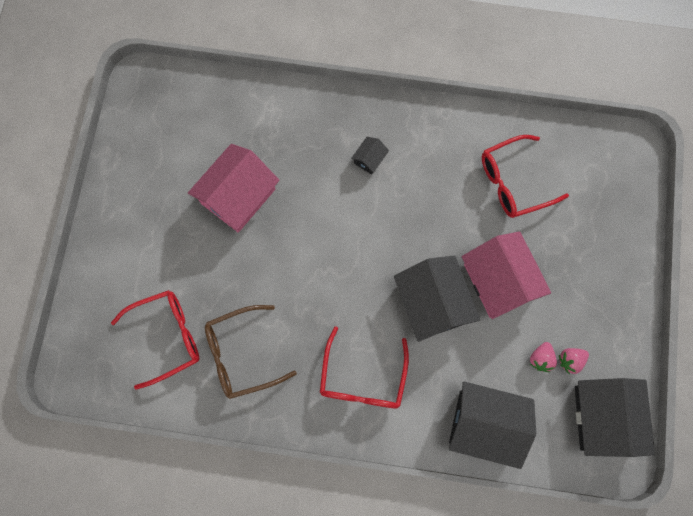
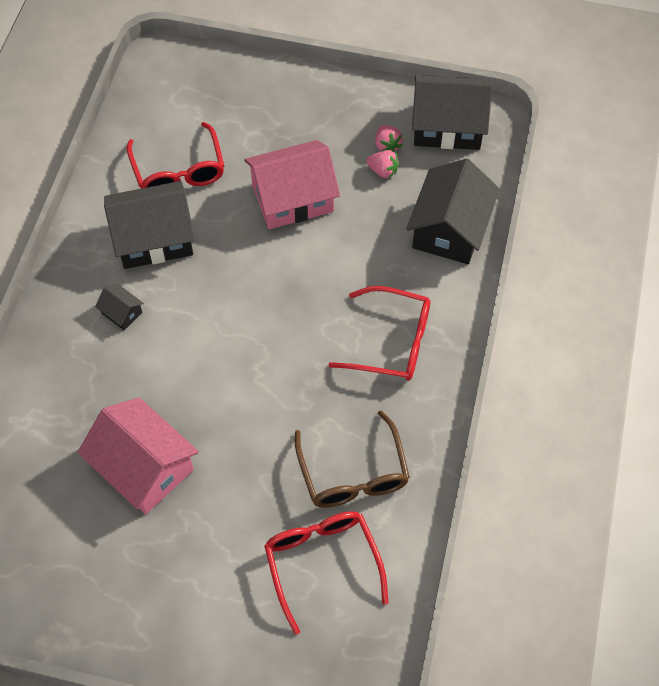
camera: 85 degrees left, 15 degrees down
black house [394,255,480,342] -> black house moved to [104,181,195,269]

